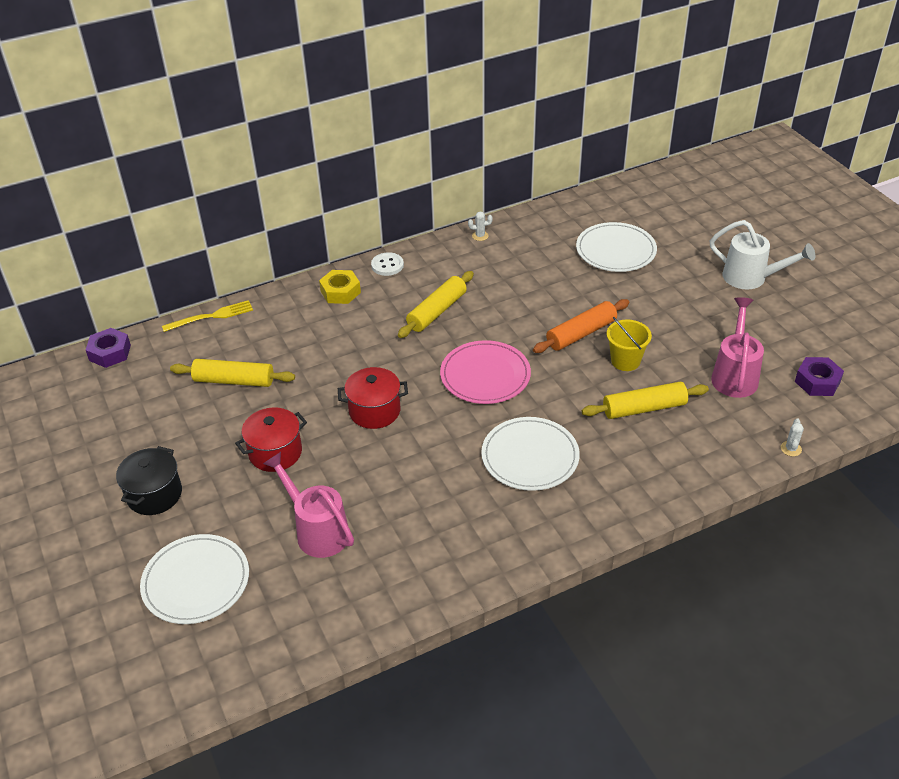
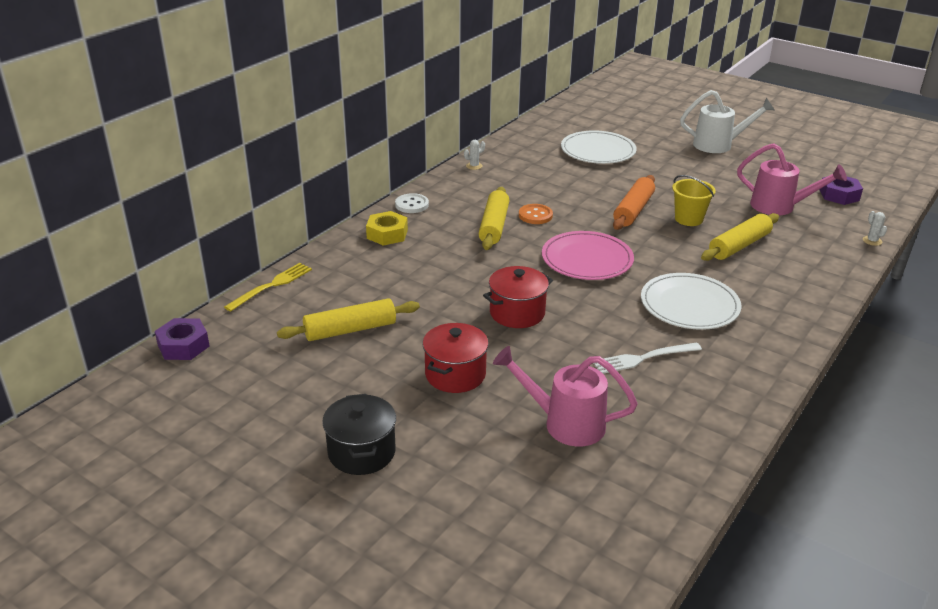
camera: 30 degrees left, 10 degrees down
white plate [140,534,249,624] -> none
pink watering can [711,297,764,398] -> pink watering can turned 135 degrees clockwise [737,143,847,215]
none -> orange button [519,204,553,224]
none -> white fork [593,342,702,374]

